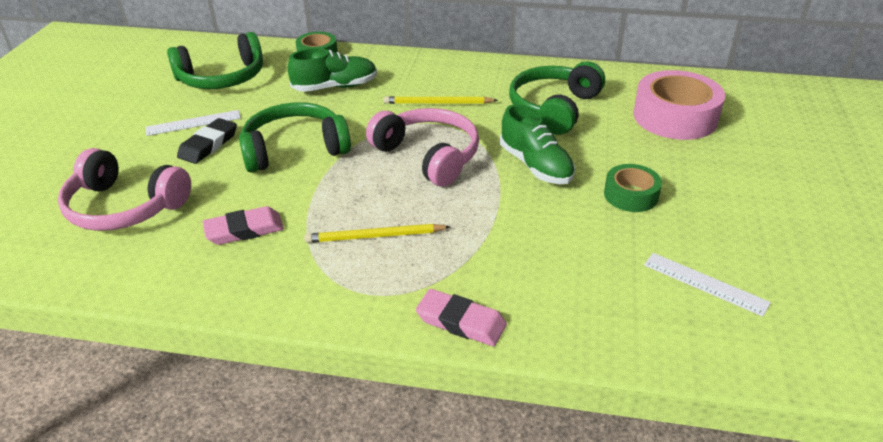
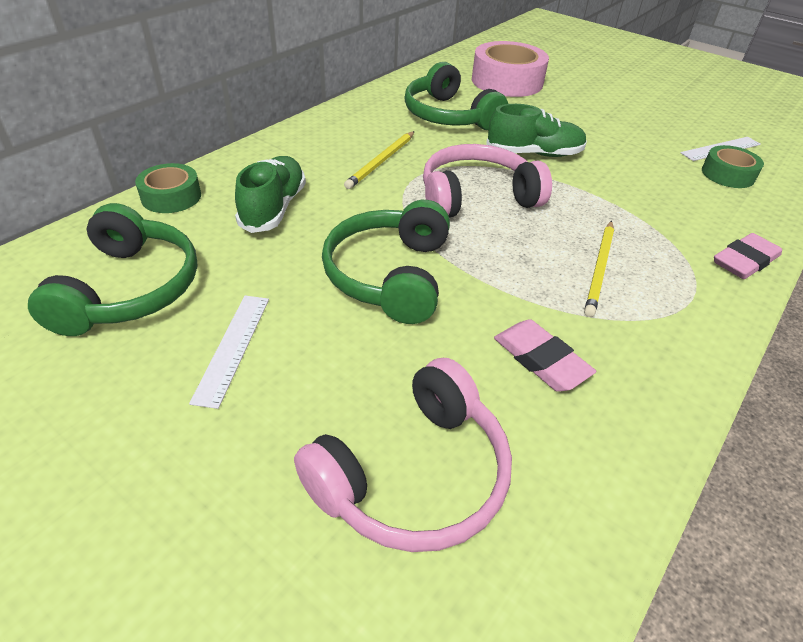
camera: 65 degrees left, 5 degrees up
black eraser [177,118,237,164] -> none
pink eraser [203,206,284,245] -> pink eraser turned 45 degrees counterclockwise [494,319,596,392]
green tape [604,164,662,212] -> green tape moved to [702,145,764,188]

